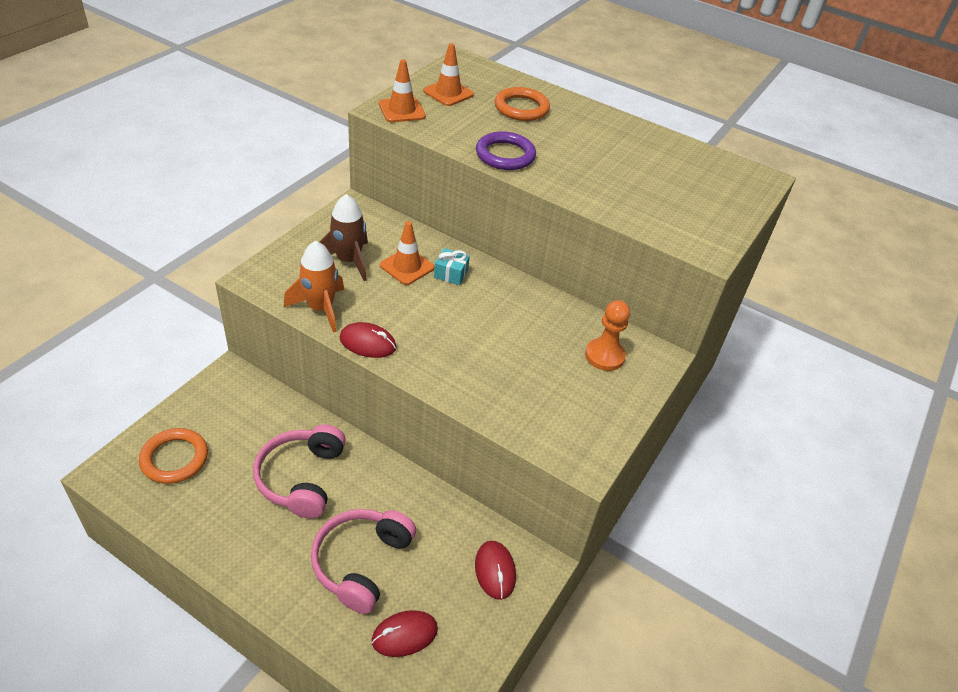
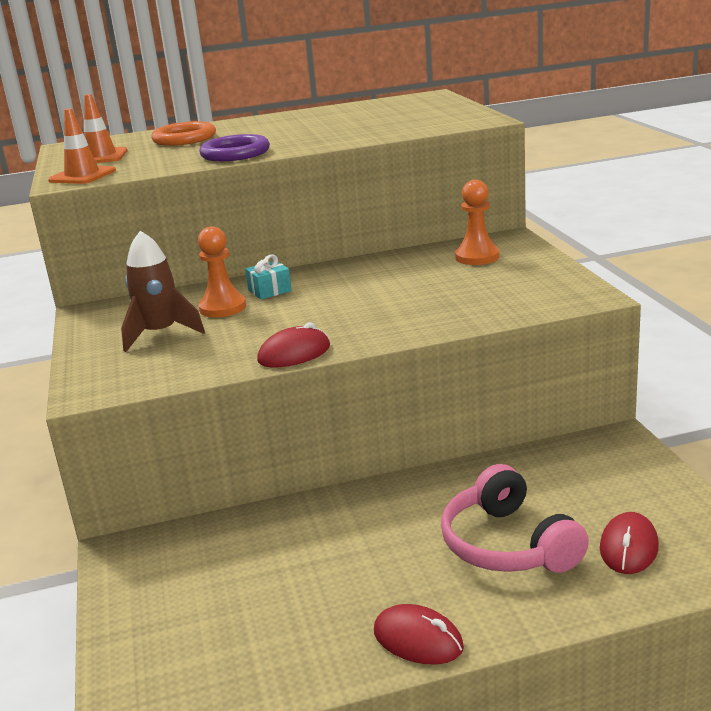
camera: 40 degrees left, 20 degrees down
orange ring [139,428,208,484] -> none
pink headphones [253,424,346,518] -> none
orange rocket [284,241,344,333] -> none
orange traffic cone [380,221,435,285] -> orange pawn [198,226,246,318]
red mouse [475,541,516,600] -> red mouse moved to [374,604,464,664]

